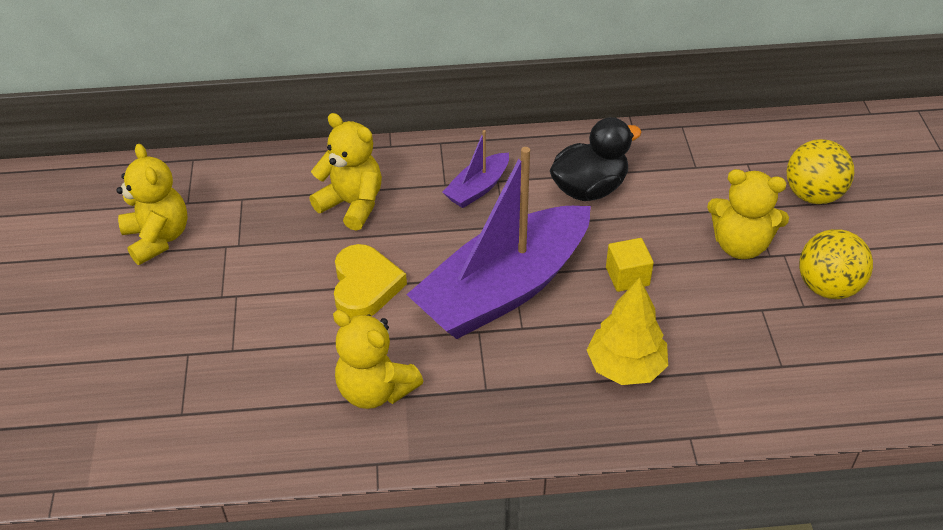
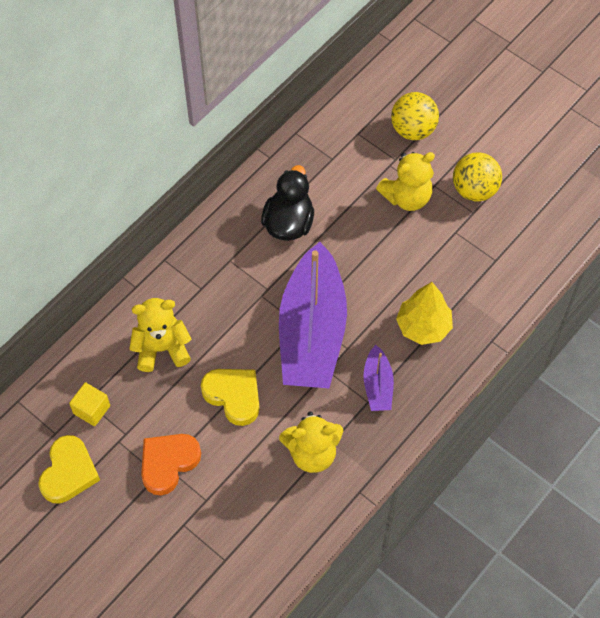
camera: 45 degrees left, 15 degrees up
yellow teddy bear [116,144,188,265] -> yellow heart [38,435,100,503]
purple boat [443,130,509,208] -> purple boat moved to [363,345,394,411]
yellow cube [606,238,654,292] -> yellow cube moved to [69,382,110,426]
none -> orange heart [141,434,201,495]

